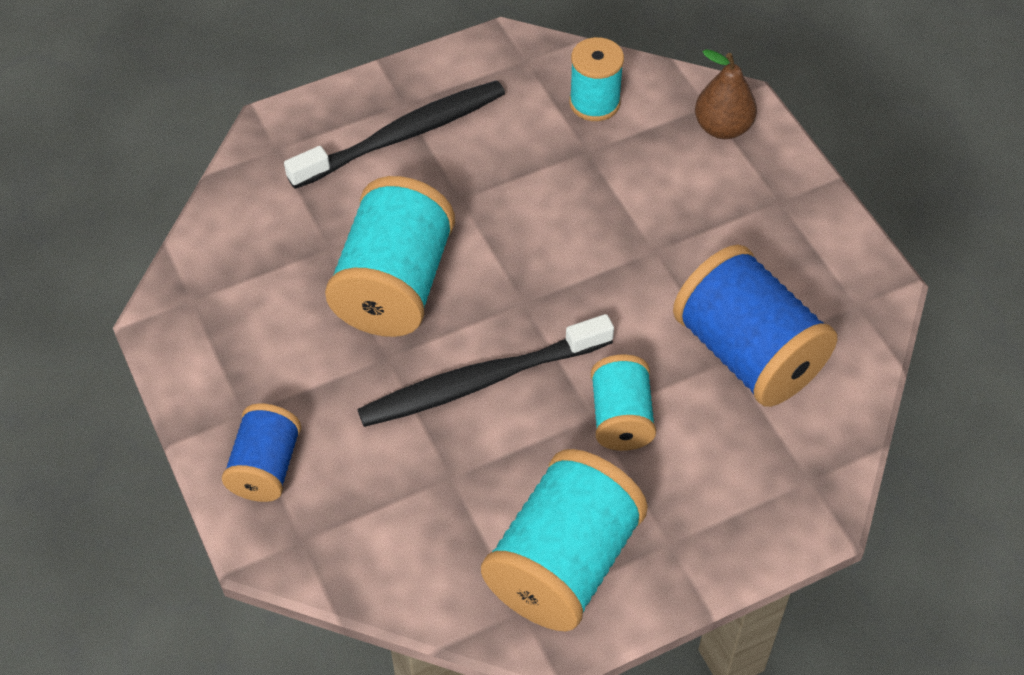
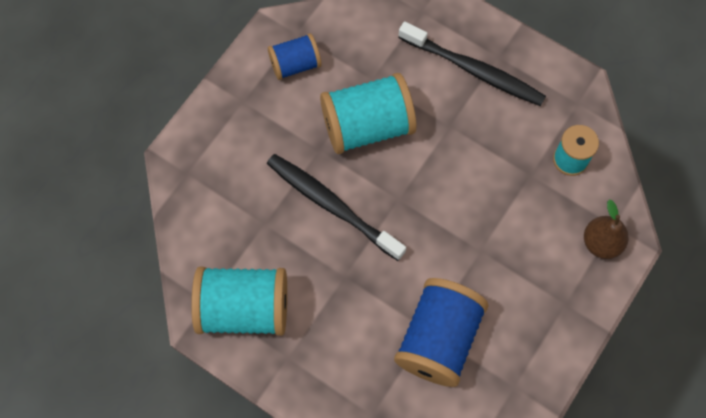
camera: 60 degrees right, 15 degrees up
blue spool [222,404,301,502] -> blue spool moved to [268,33,322,80]
turquoise spool [591,354,656,451] -> none

